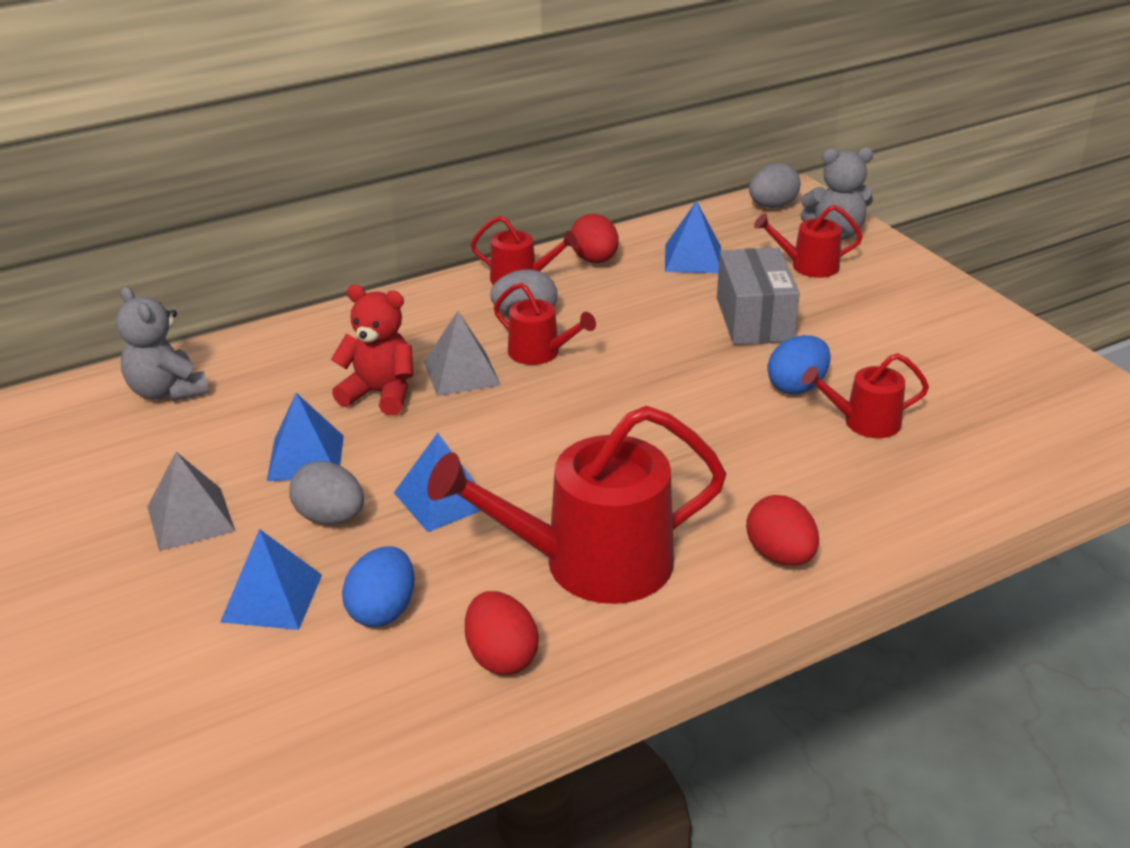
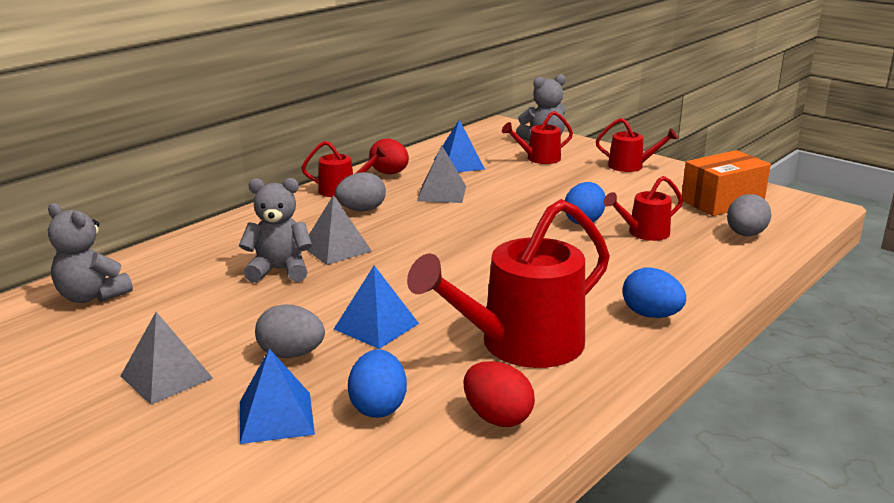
camera: 20 degrees left, 10 degrees down
blue pyramid [267,393,344,481] -> none
red teddy bear [331,285,413,415] -> grey teddy bear [239,178,312,283]
red watering can [494,283,596,365] -> red watering can moved to [596,118,678,172]
grey box [717,248,800,345] -> none
red egg [746,495,819,566] -> blue egg [622,268,686,318]
grey egg [749,163,800,208] -> grey egg moved to [727,194,771,236]
none -> grey pyramid [417,146,466,203]
none -> orange box [681,150,771,216]

